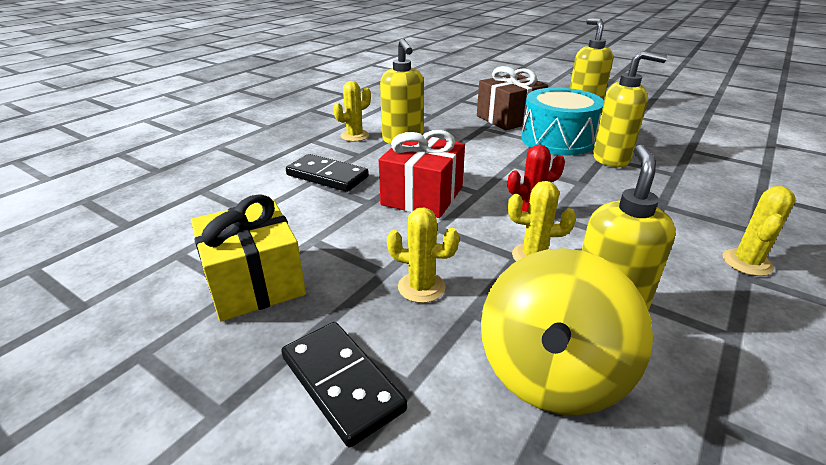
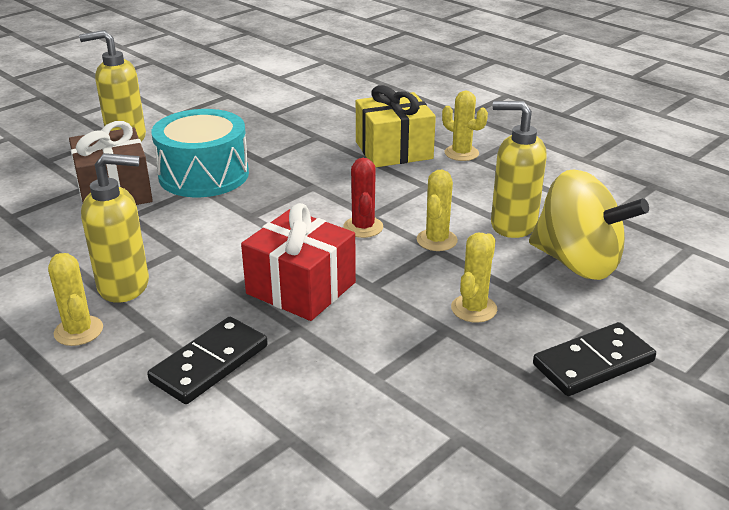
camera: 80 degrees left, 0 degrees up
yellow gift [191,194,306,322] -> yellow gift moved to [356,85,436,167]
yellow soap dispenser [593,51,667,167] -> none

